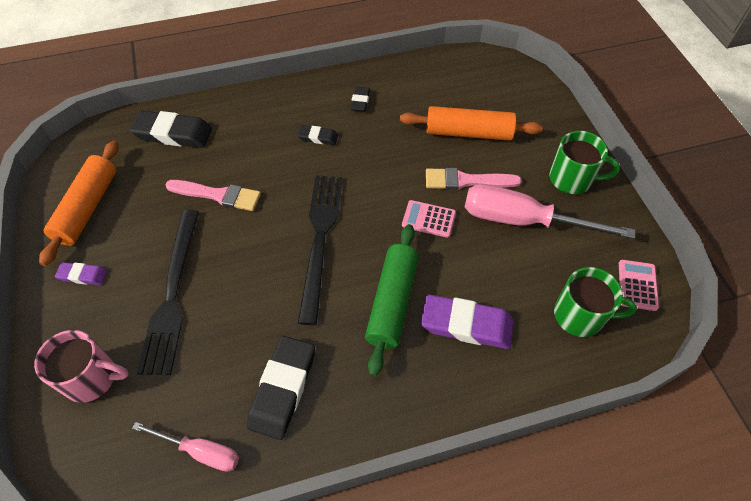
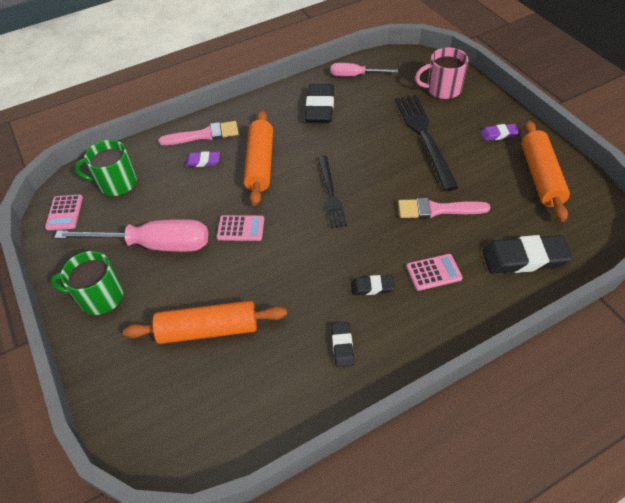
camera: 170 degrees right, 5 degrees down
black fork [298,176,343,325] -> black fork [318,156,347,228], size x0.64
green rolling pin [365,224,419,377] -> orange rolling pin [244,110,273,206]
purple eraser [421,294,514,349] -> purple eraser [185,151,220,167], size x0.52
pink brush [426,168,522,190] -> pink brush moved to [158,121,239,145]
none -> pink calculator [406,254,463,291]

